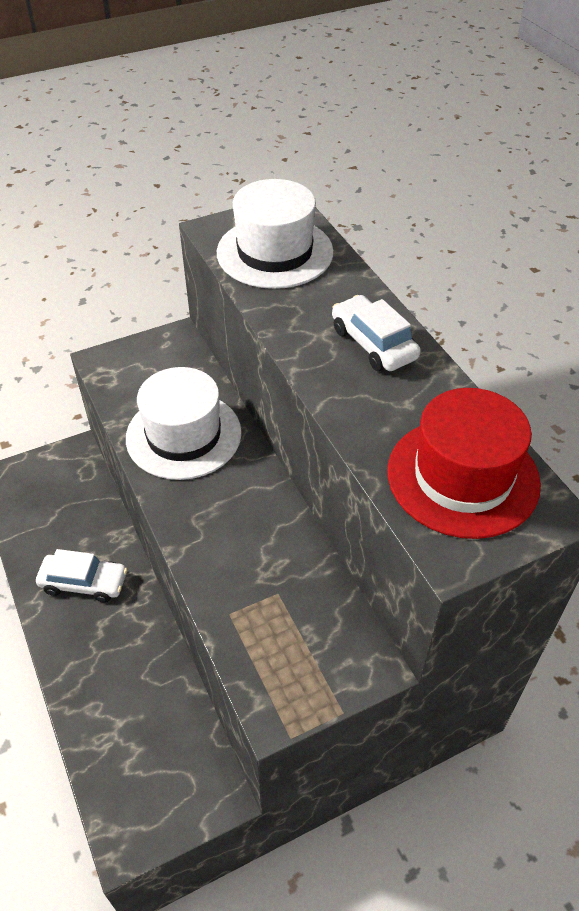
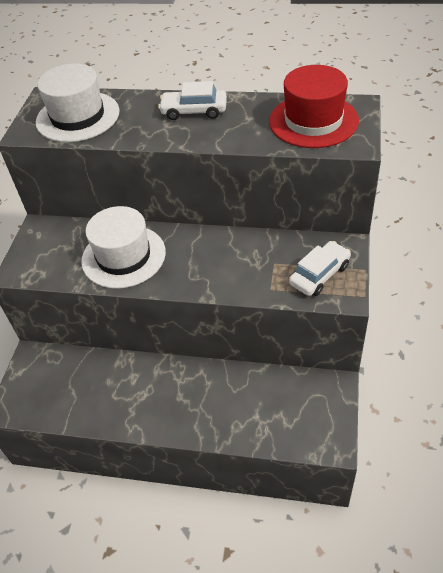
camera: 50 degrees left, 0 degrees up
white car [36,549,127,603] -> white car moved to [289,241,351,296]

